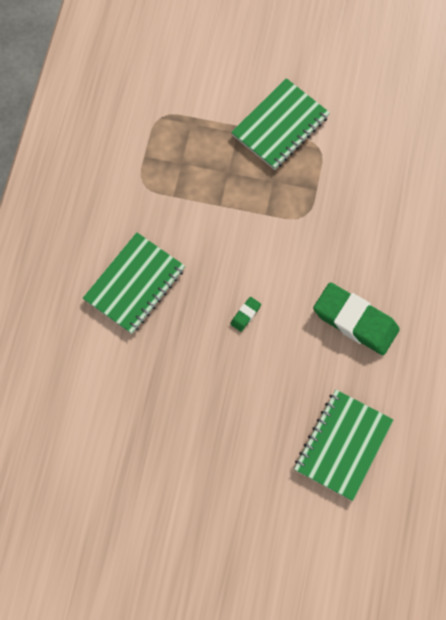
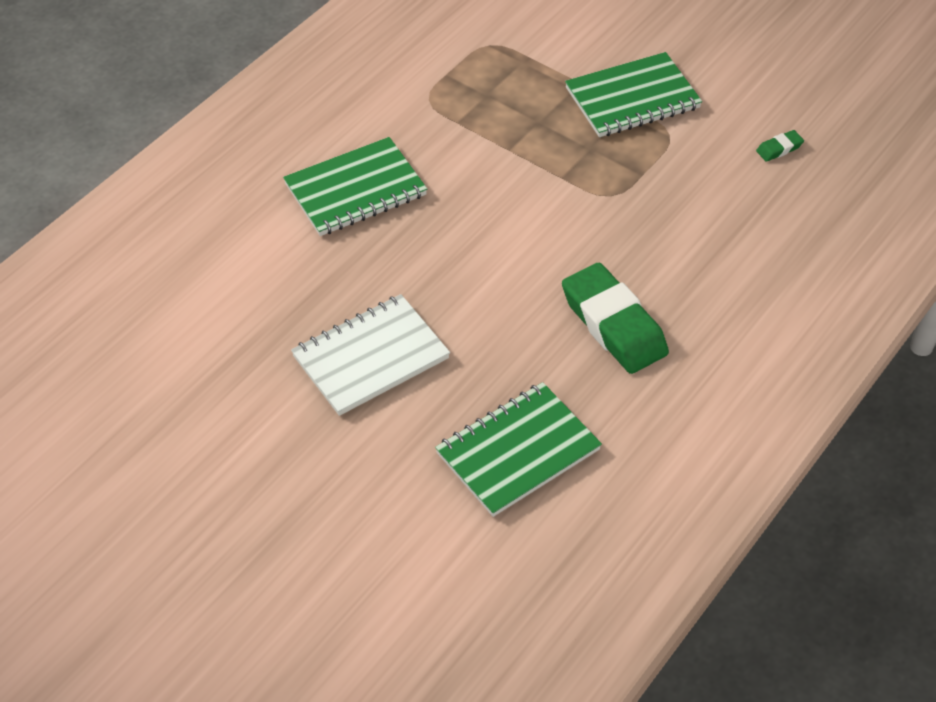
camera: 25 degrees right, 20 degrees down
green eraser [230,297,261,332] -> green eraser moved to [756,130,804,162]
none -> white notebook [291,294,450,416]

